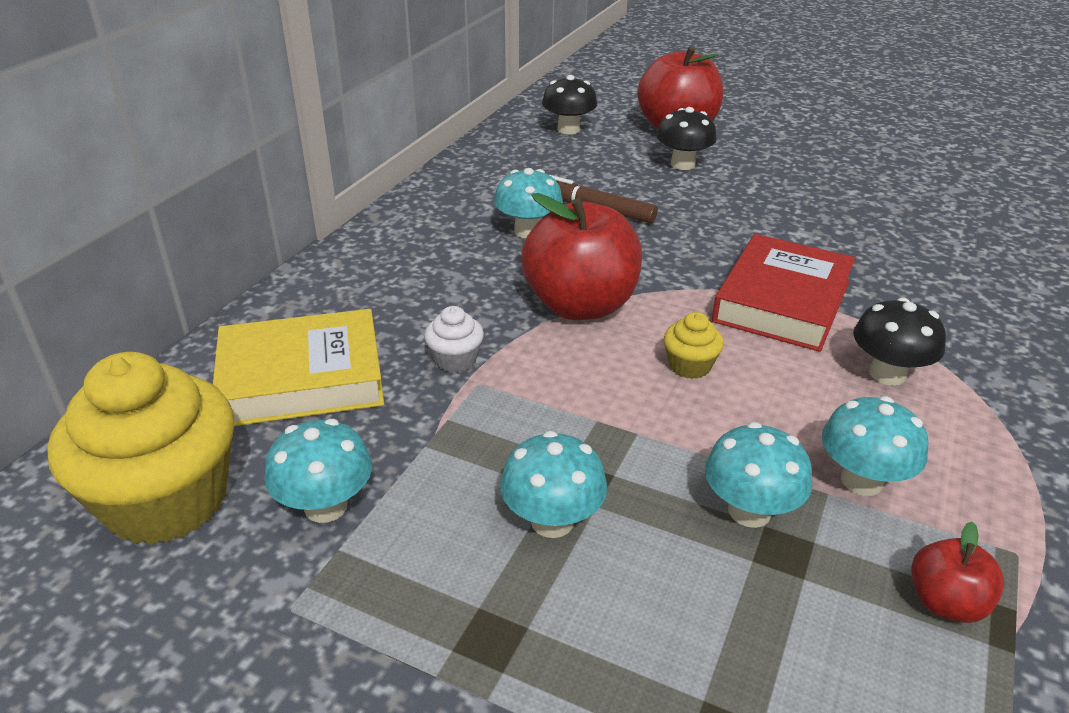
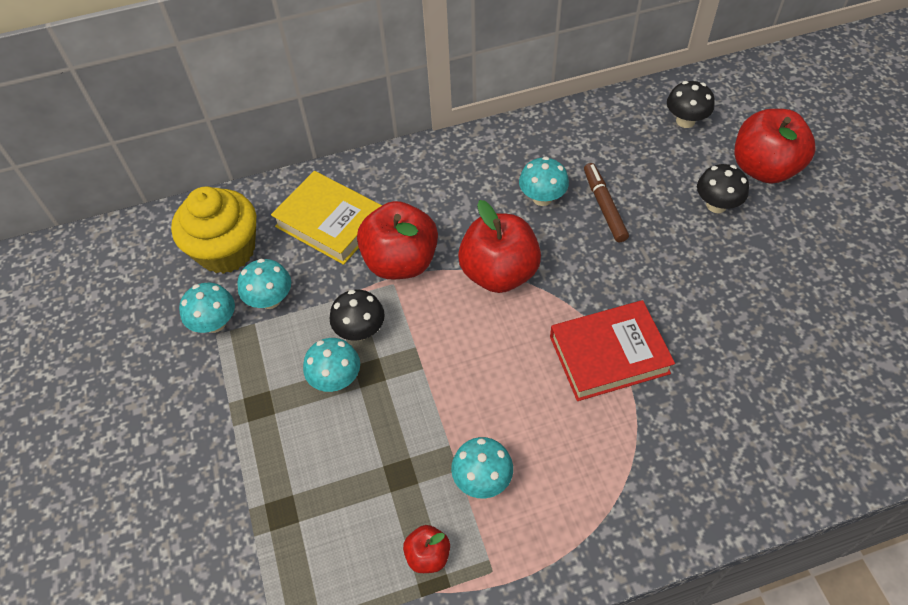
camera: 50 degrees right, 20 degrees up
white cupcake [424,306,484,372] -> red apple [357,201,438,279]
yellow cupcake [664,312,724,379] -> none
turquoise mushroom [705,422,812,528] -> turquoise mushroom moved to [179,283,235,333]
black mushroom [853,297,946,386] -> black mushroom moved to [330,289,385,341]

